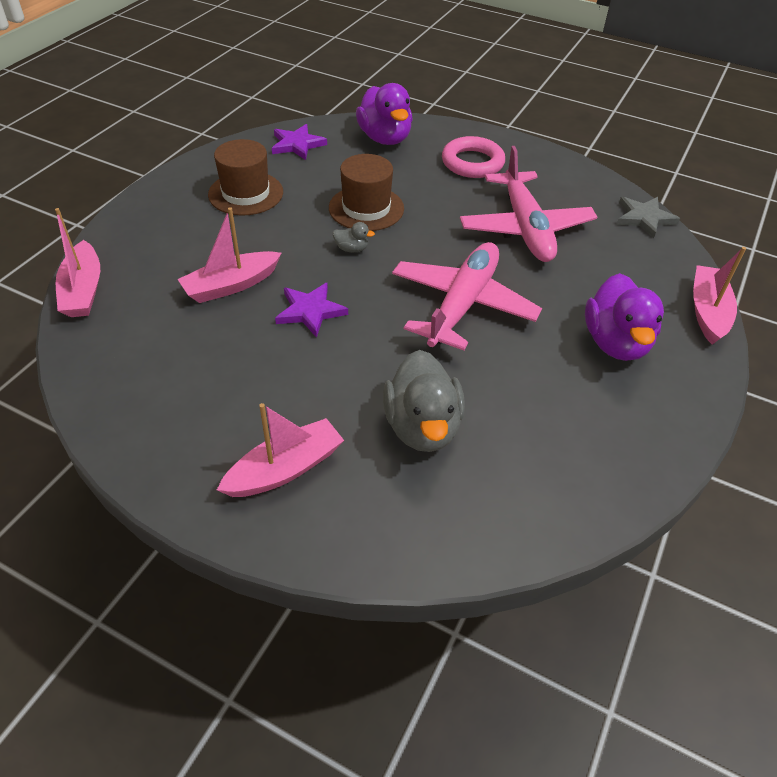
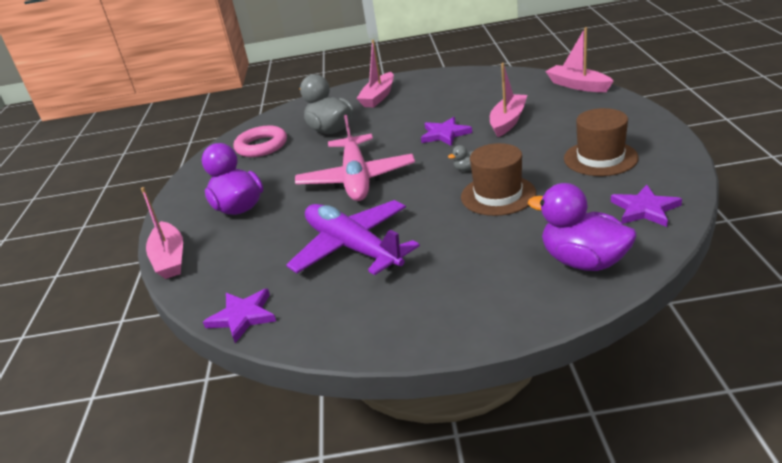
camera: 155 degrees right, 15 degrees down
pink ring [442,136,505,178] -> pink ring moved to [234,126,287,157]
pink plane [460,146,597,262] -> purple plane [286,200,420,275]
grey star [617,197,680,238] -> purple star [203,289,276,343]

